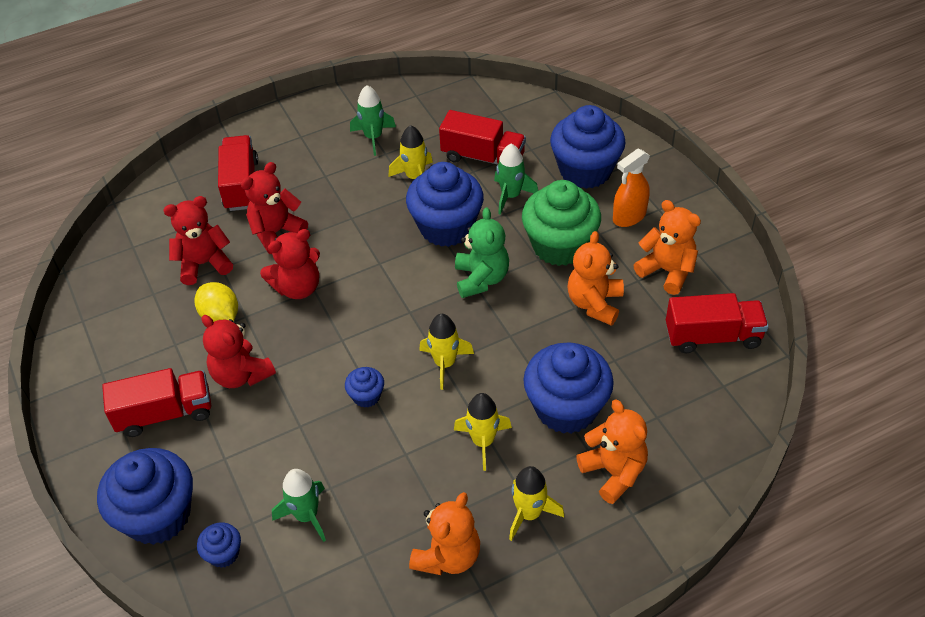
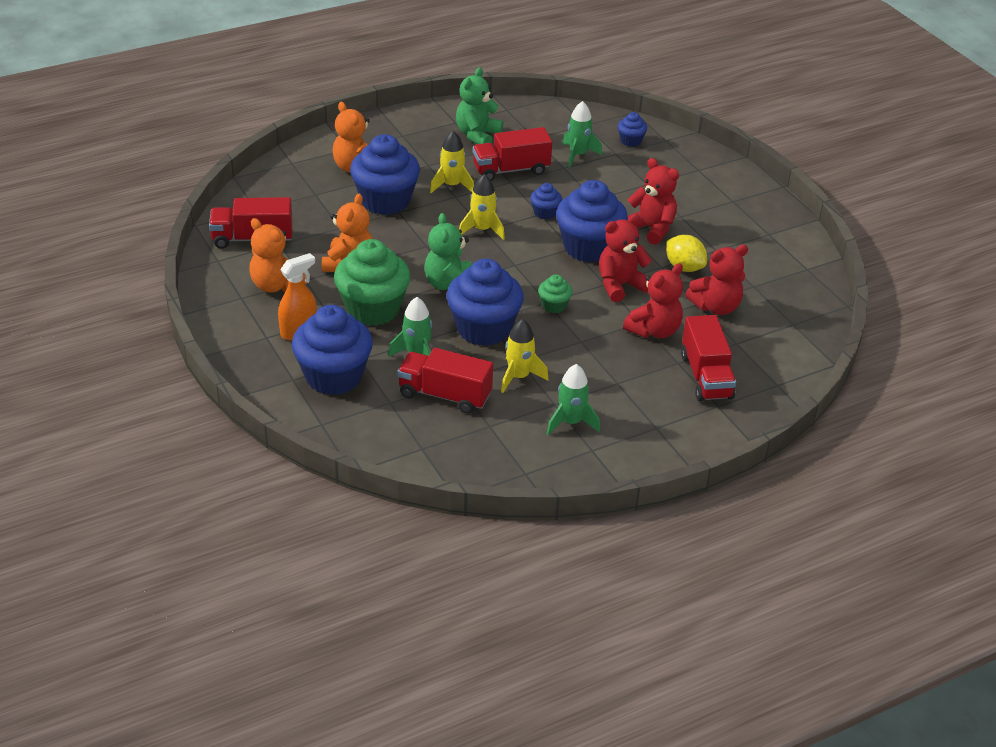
camera: 175 degrees right, 10 degrees down
blue cupcake [97,448,193,545] -> blue cupcake moved to [556,180,628,263]
red truck [102,368,211,437] -> red truck moved to [473,127,552,181]
orange teddy bear [409,492,480,575] -> green teddy bear [456,67,503,144]
yellow rocket [509,466,564,541] -> none
none -> green cupcake [538,274,573,313]

